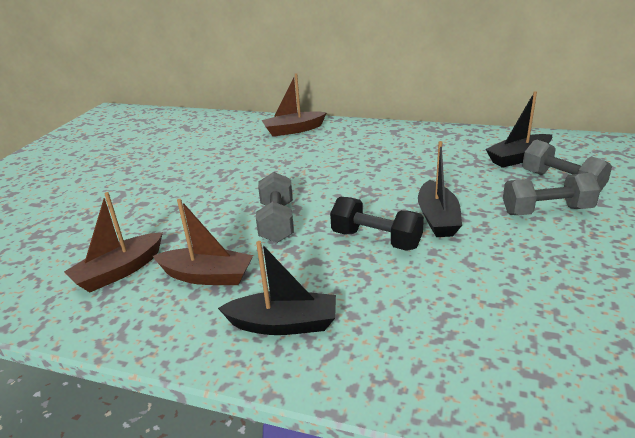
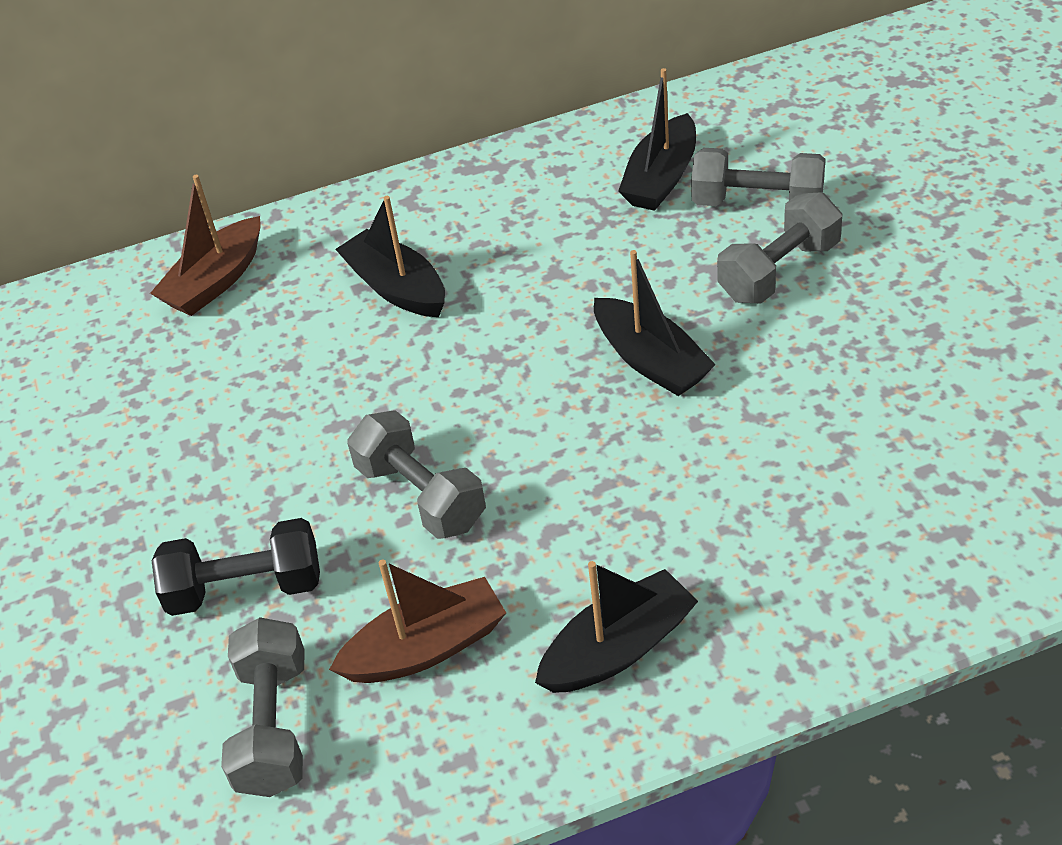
camera: 35 degrees left, 15 degrees up
brown boat [64,192,163,292] -> grey dumbbell [221,617,305,797]
black dumbbell [330,197,424,251] -> black dumbbell moved to [152,518,320,616]
none -> black boat [335,196,445,317]

